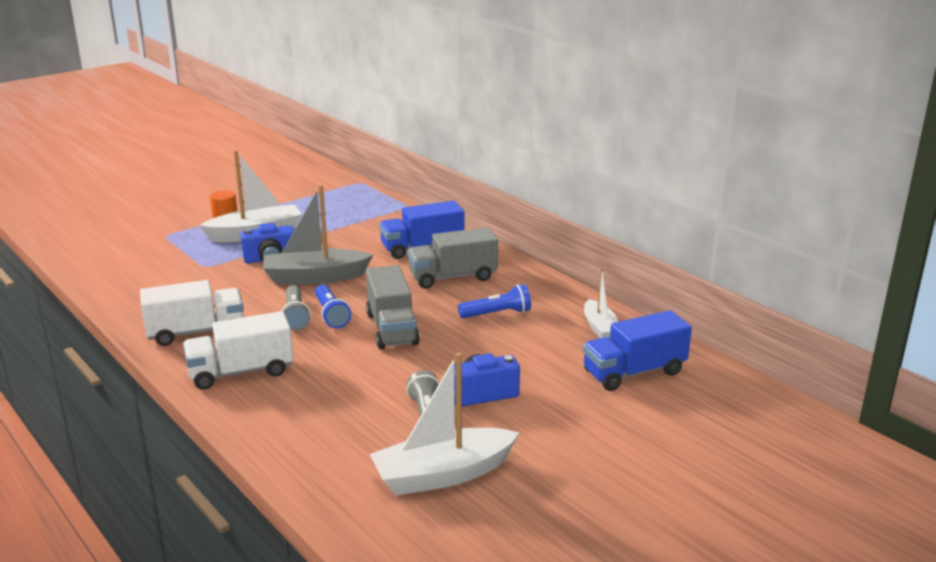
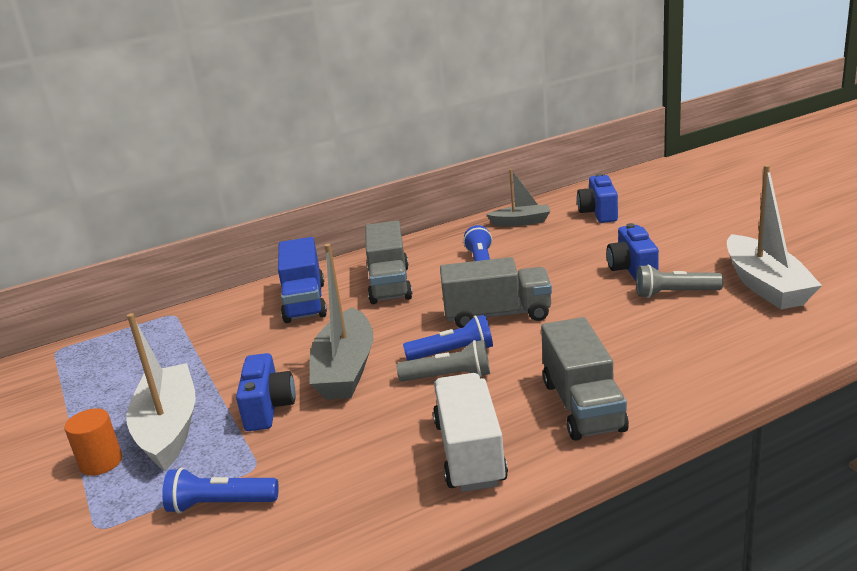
camera: 75 degrees left, 0 degrees up
white truck [183,311,293,390] -> grey truck [541,317,629,441]
blue truck [583,310,692,391] -> blue camera [577,173,618,223]
white boat [584,268,618,339] -> grey boat [486,169,550,226]
none -> blue flashlight [162,468,279,514]

